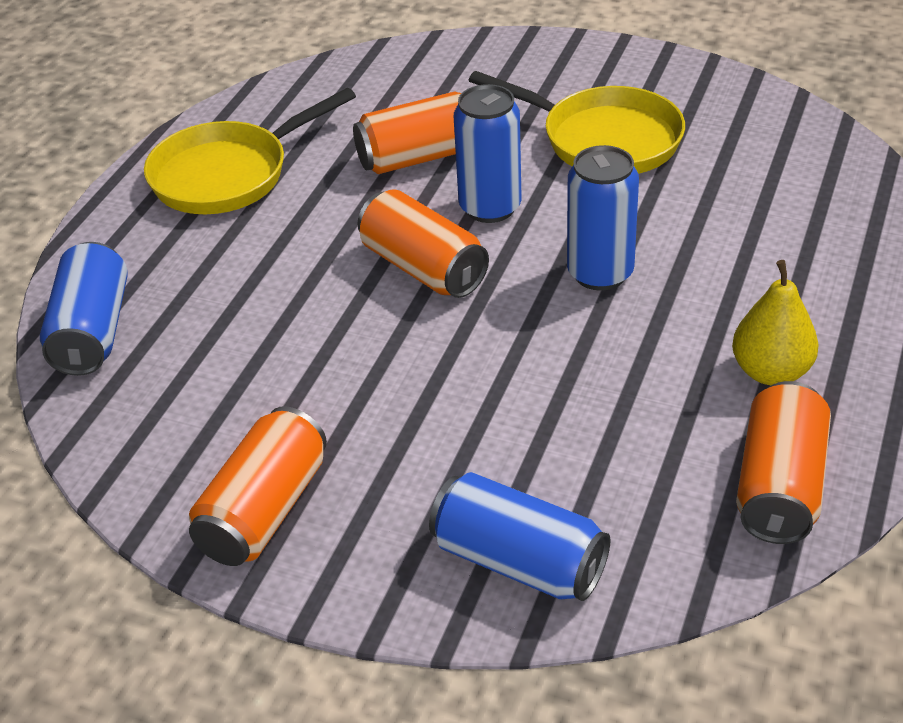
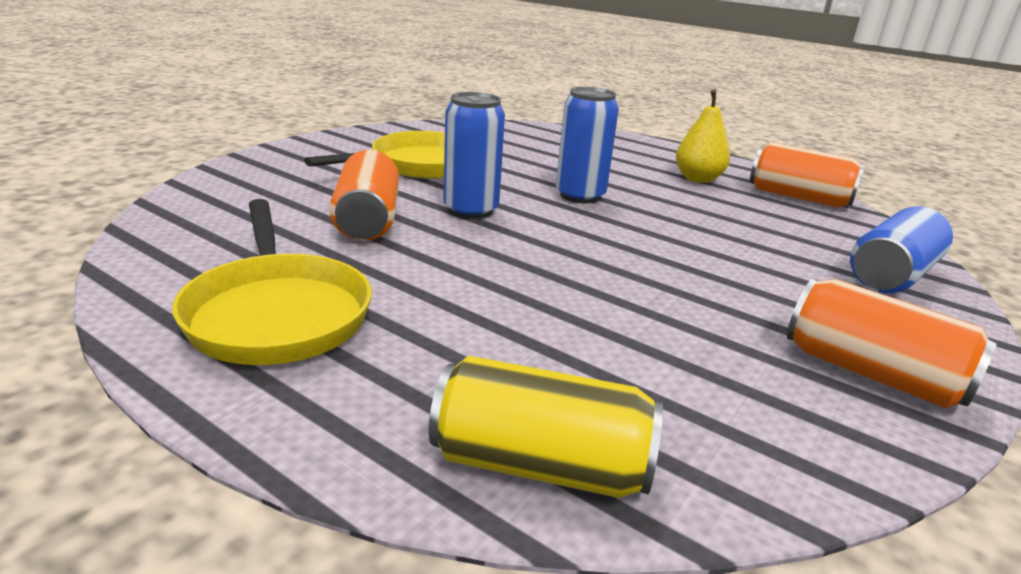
camera: 80 degrees left, 15 degrees down
blue can [40,242,128,376] -> yellow can [429,356,663,498]
orange can [358,189,489,298] -> none

